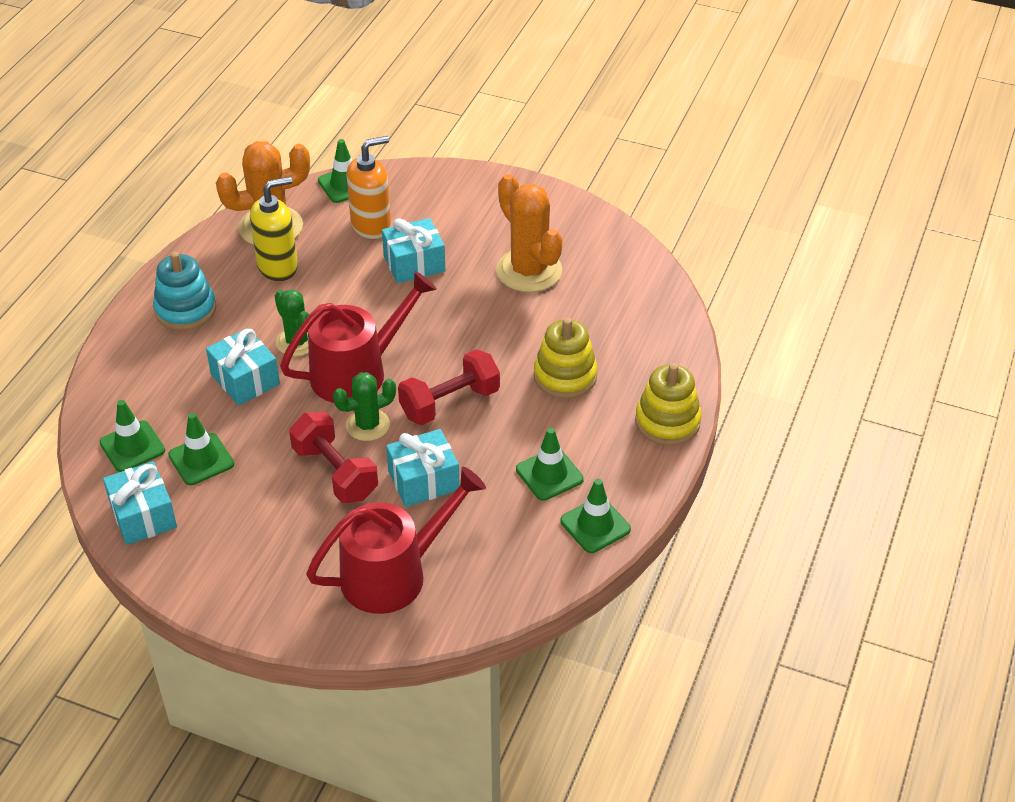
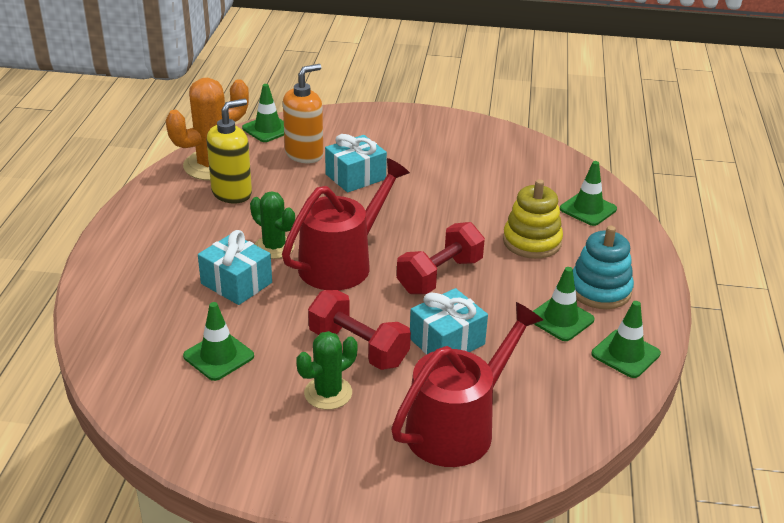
camera: 15 degrees left, 10 degrees down
green traffic cone [99,400,165,472] -> green traffic cone moved to [560,161,617,226]
turquoise gift [103,461,177,545] -> none
turquoise stacking toy [153,252,216,330] -> turquoise stacking toy moved to [573,226,634,309]
green cactus [333,372,396,441] -> green cactus moved to [296,331,357,410]
orange cactus [496,174,563,292] -> none
yellow stacking toy [635,363,702,446] -> none

